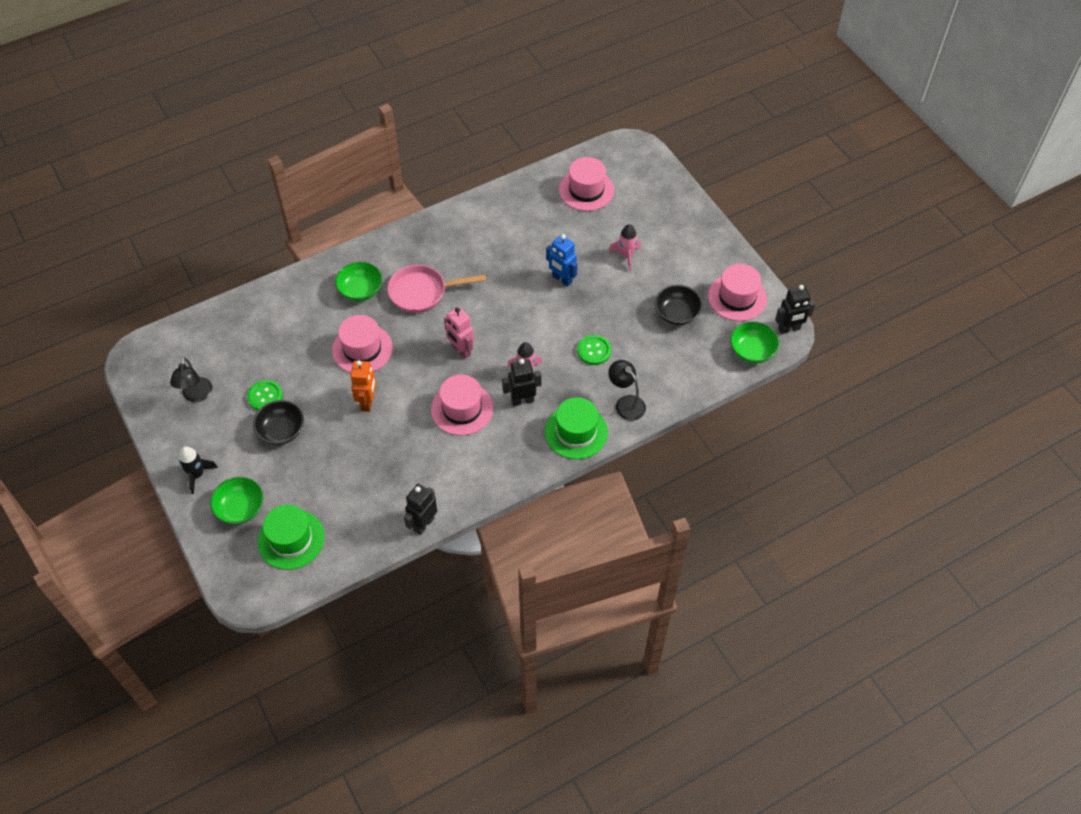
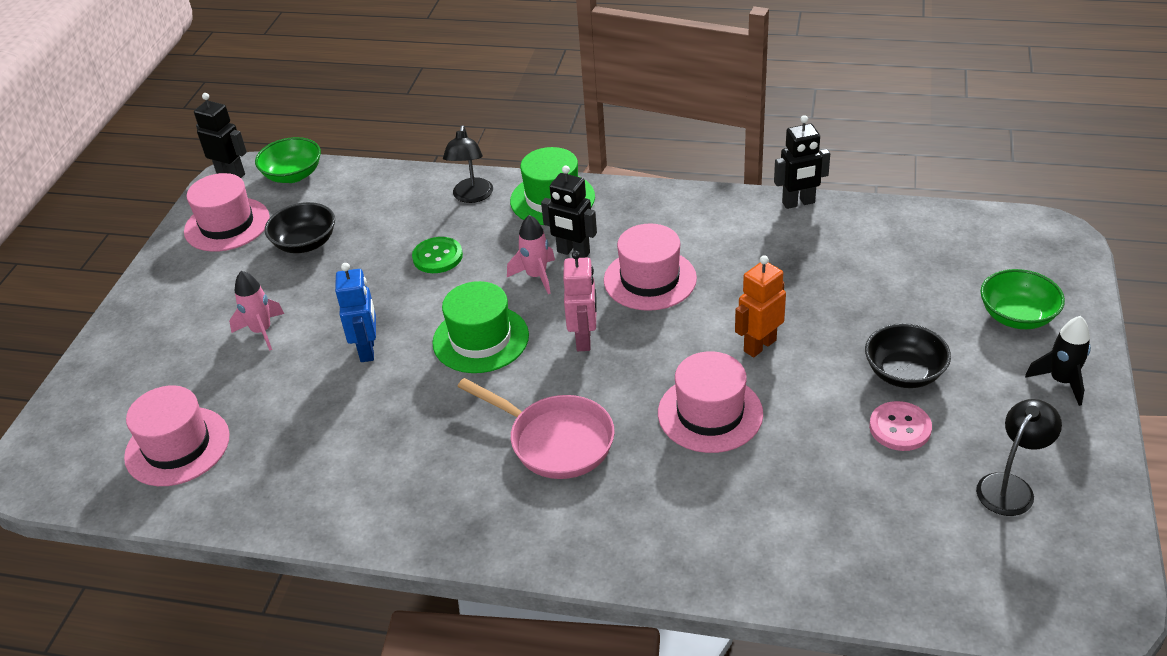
camera: 135 degrees left, 15 degrees down
green button [247,380,283,410] -> pink button [869,401,932,451]
green hat [258,505,325,570] -> green hat moved to [432,281,529,373]
green bowl [335,262,382,301] -> none

